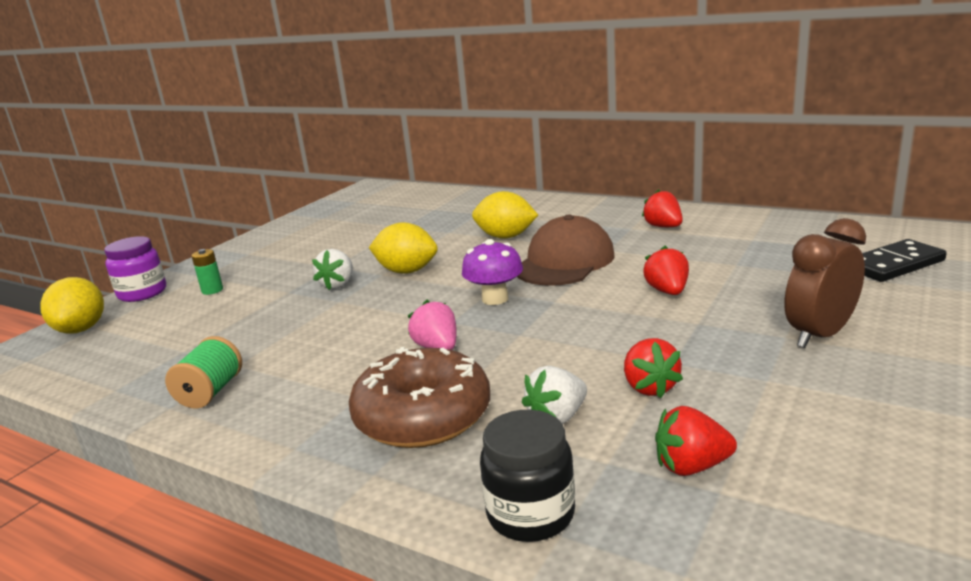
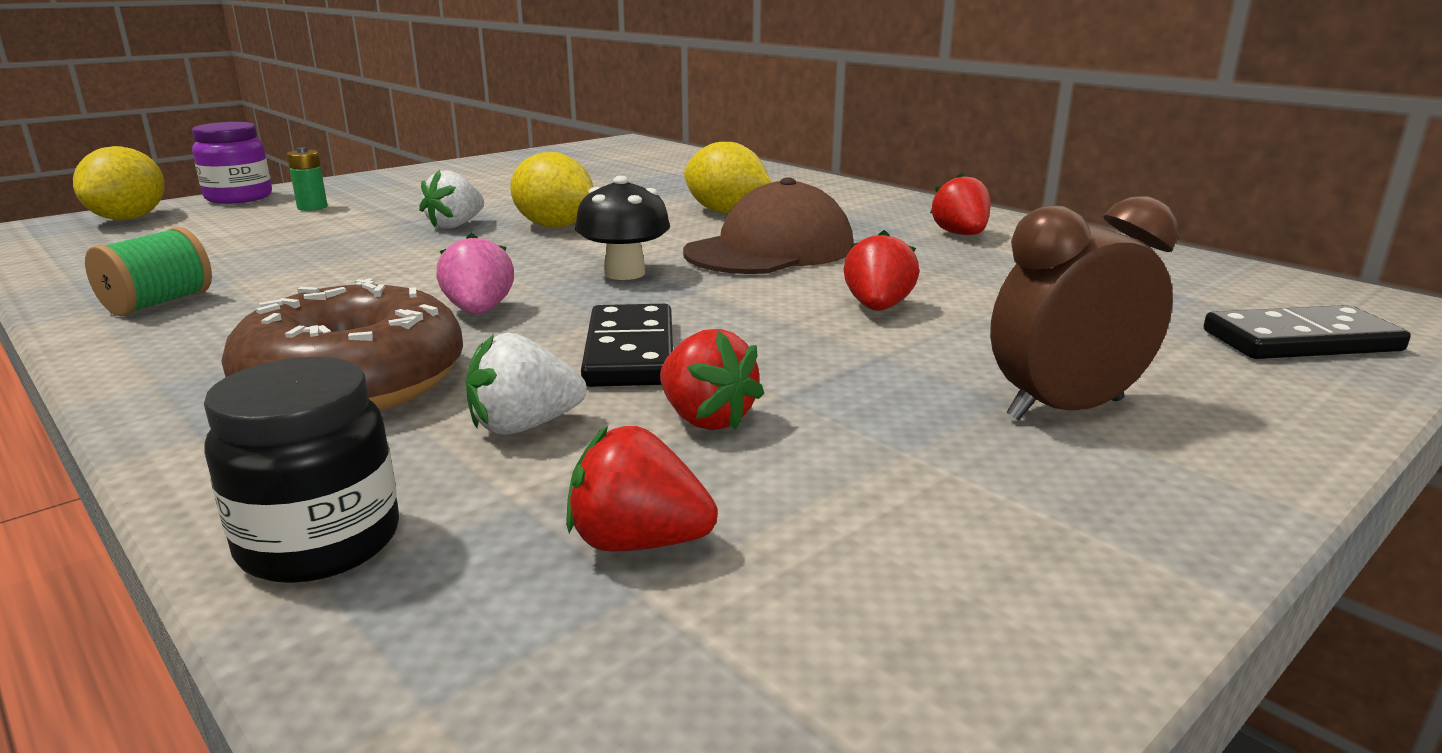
camera: 15 degrees right, 0 degrees up
purple mushroom [462,239,523,305] -> black mushroom [575,176,670,280]
red strawberry [624,338,683,398] -> red strawberry turned 45 degrees counterclockwise [660,329,764,430]
none -> black domino [581,304,673,387]

